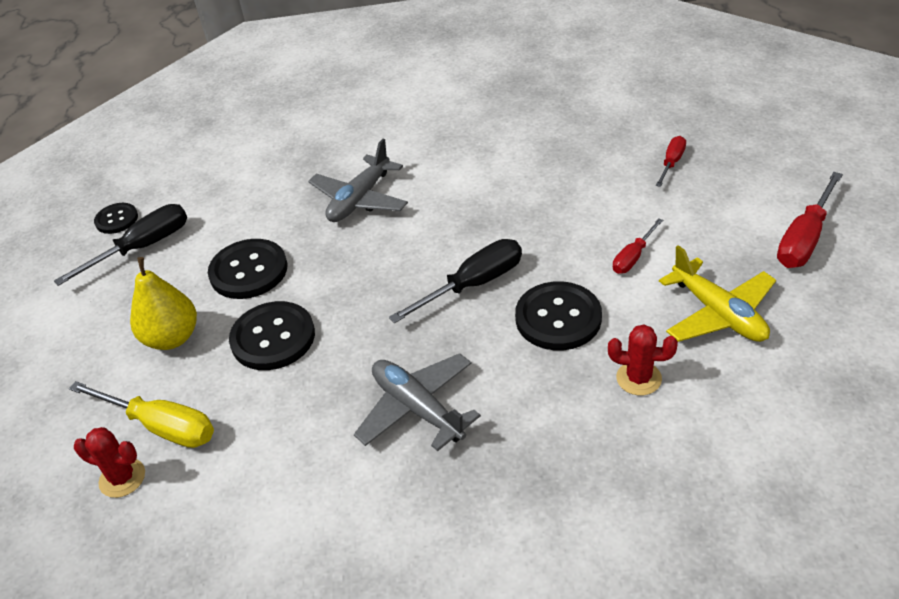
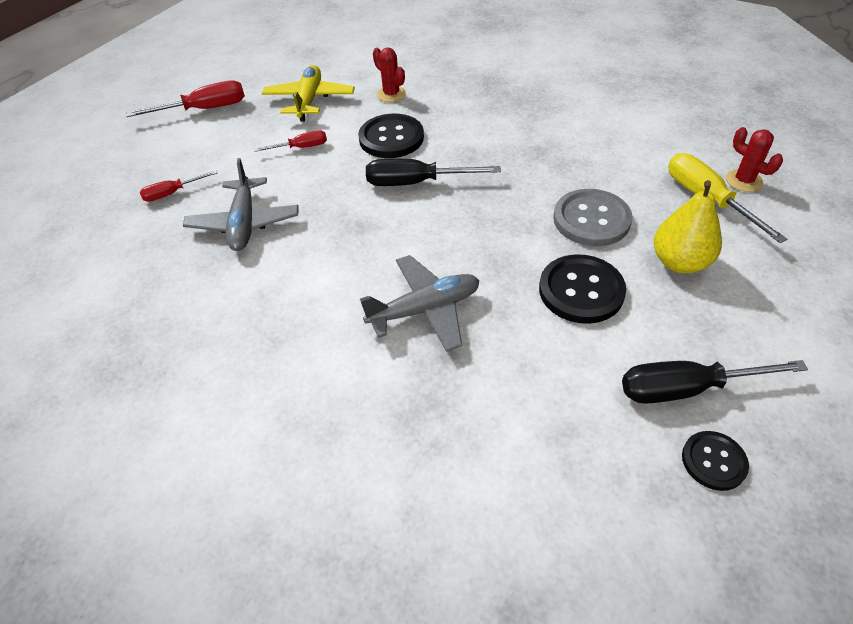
camera: 145 degrees left, 5 degrees up
black button [229,301,315,370] -> grey button [553,189,633,246]
grey plane [354,353,481,451] -> grey plane moved to [183,158,299,251]

